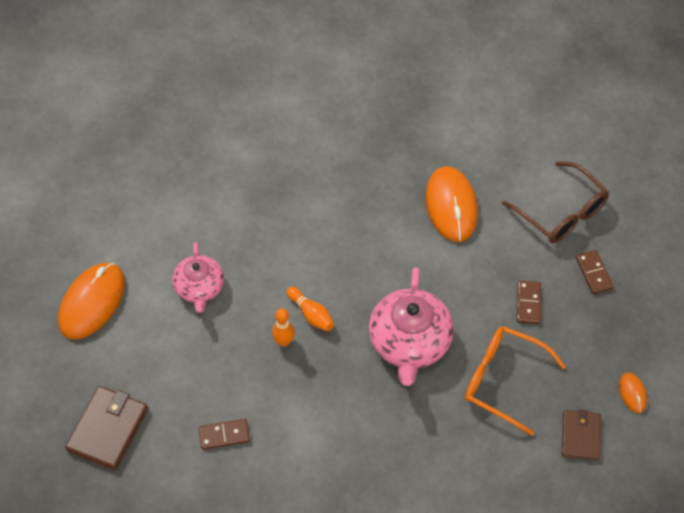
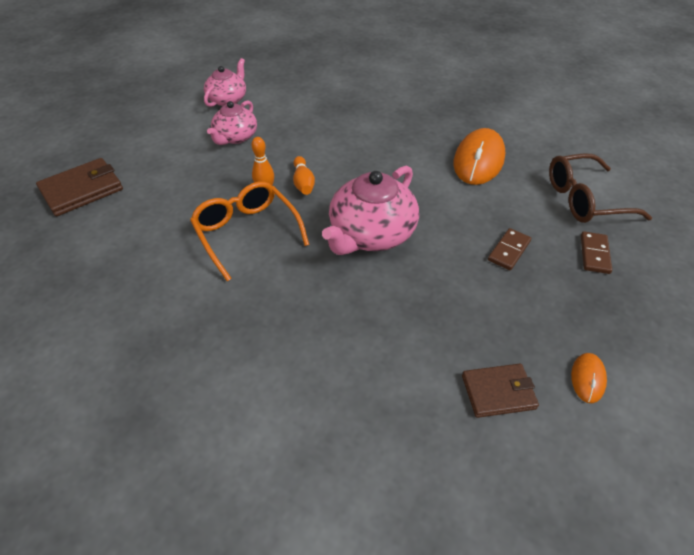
camera: 30 degrees right, 10 degrees down
orange mouse [58,262,125,340] -> none
brown domino [199,419,250,450] -> none
orange glasses [465,326,566,436] -> orange glasses moved to [190,181,309,281]
brown glasses [502,161,609,244] -> brown glasses turned 90 degrees clockwise [549,154,652,223]
brown wallet [562,409,601,461] -> brown wallet turned 45 degrees clockwise [462,364,539,418]
none -> pink teapot [204,58,246,107]

